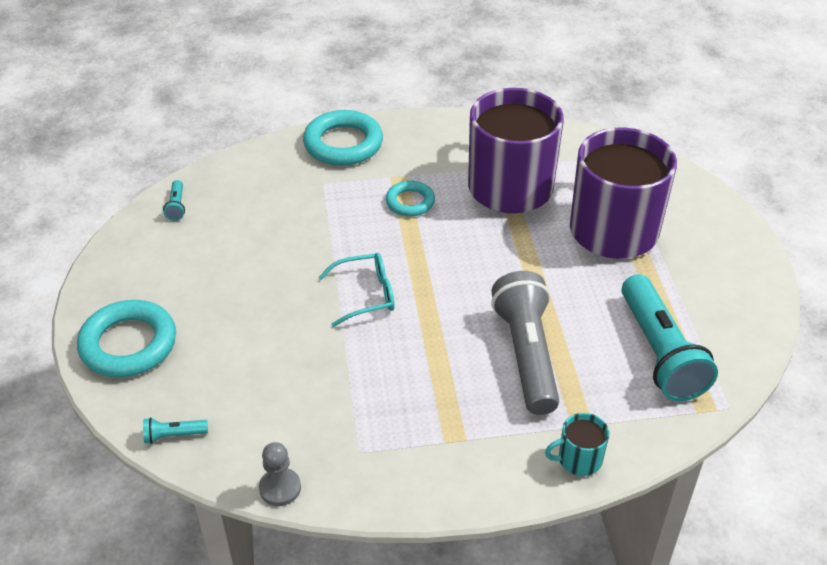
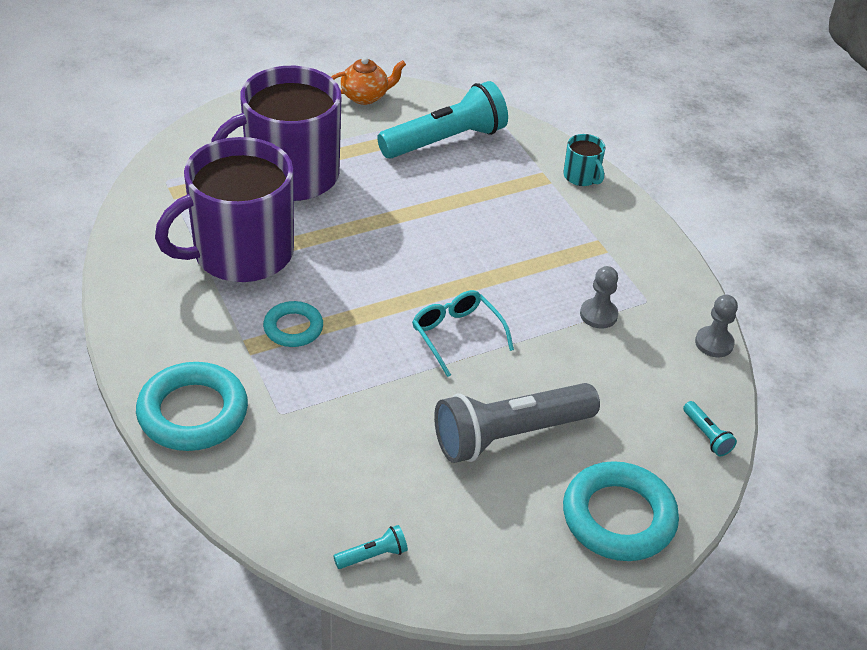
camera: 110 degrees left, 0 degrees up
grey flashlight [491,271,559,415] -> grey flashlight moved to [434,383,600,463]
none -> orange teapot [331,57,406,105]
none -> grey pawn [580,266,618,329]

